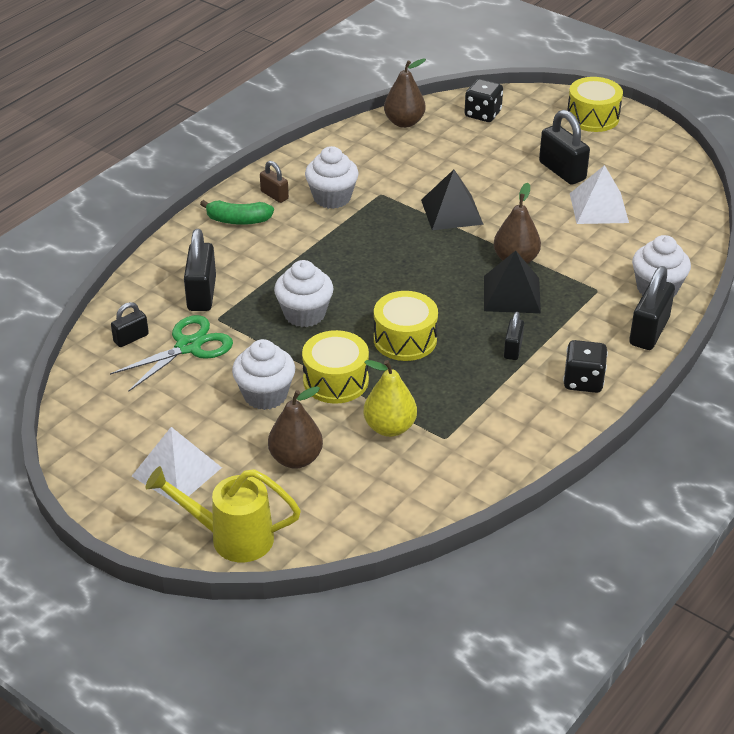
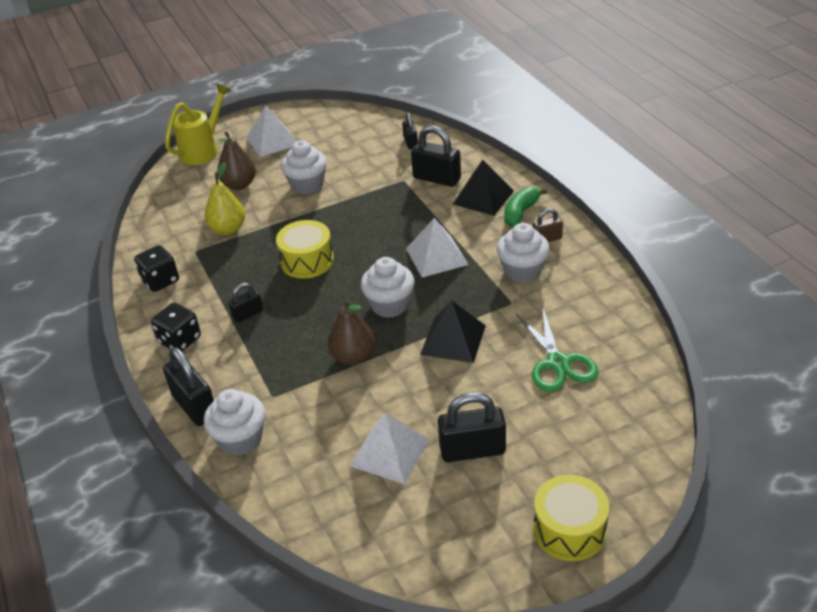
camera: 120 degrees right, 0 degrees up
green scissors [110,315,233,391] -> green scissors moved to [516,306,598,392]
white cupcake [274,260,334,327] -> white cupcake moved to [361,257,415,318]
yellow drum [302,330,369,404] -> none
brown pear [384,58,426,128] -> none
black dice [464,79,503,122] -> black dice moved to [134,245,179,292]
black pyramid [484,251,541,313] -> black pyramid moved to [453,160,514,216]
black padlock [504,312,524,360] -> black padlock turned 75 degrees counterclockwise [228,283,263,323]
none -> white pyramid [406,218,469,277]

